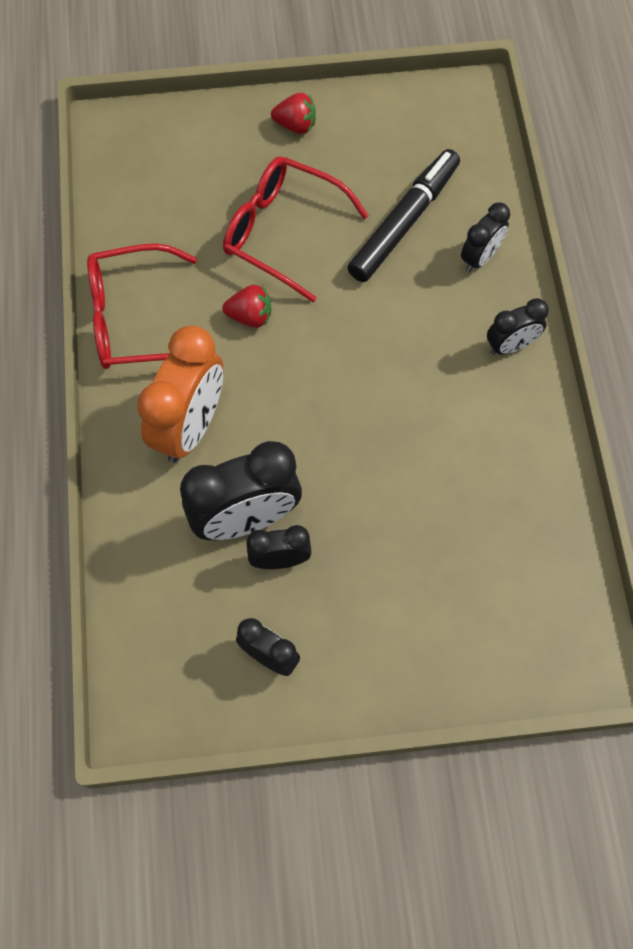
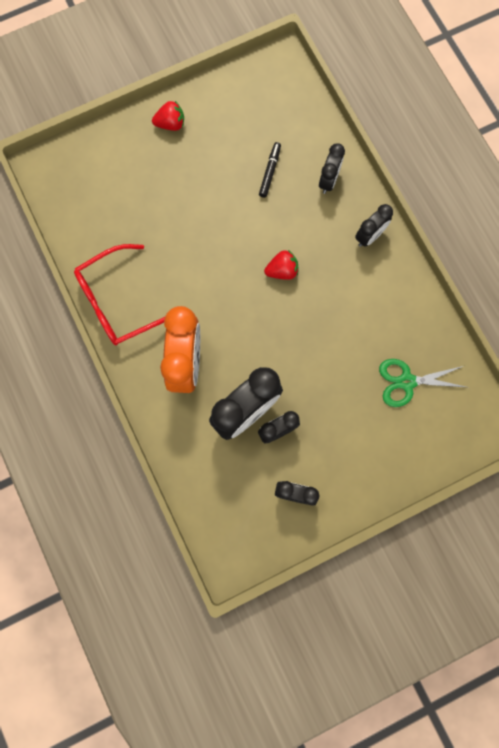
camera: 20 degrees left, 10 degrees up
red strawberry [222,285,271,328] -> red strawberry moved to [264,250,298,280]
red glasses [223,156,369,302] -> none
black marker [348,149,460,282] -> black marker [259,142,281,198], size x0.49
none -> green scissors [379,359,466,407]

